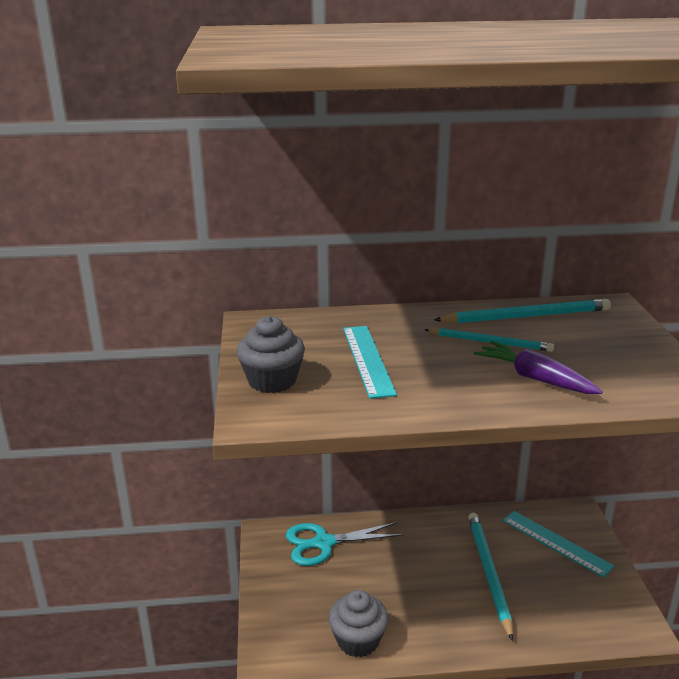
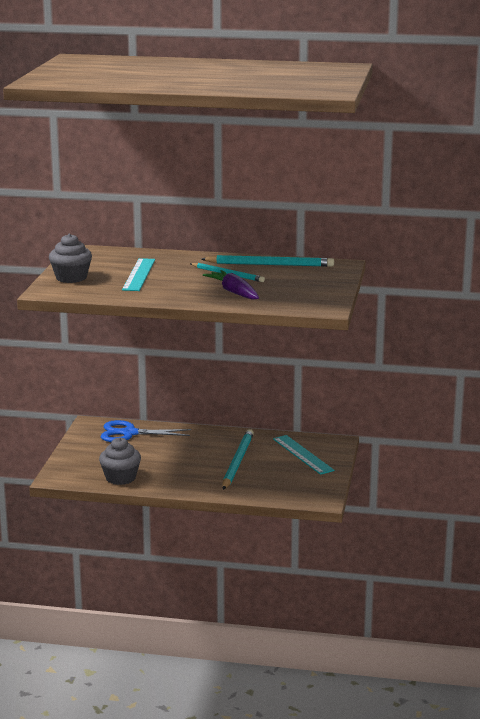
camera: 15 degrees right, 5 degrees down
turquoise scissors [286,522,404,566] -> blue scissors [101,420,191,442]

